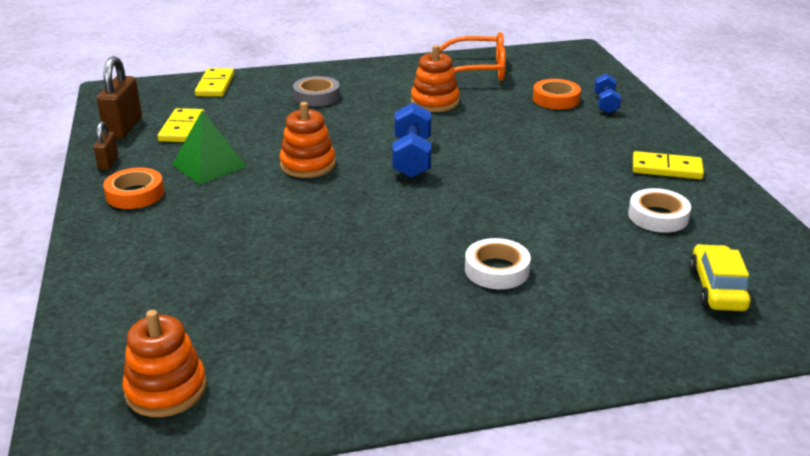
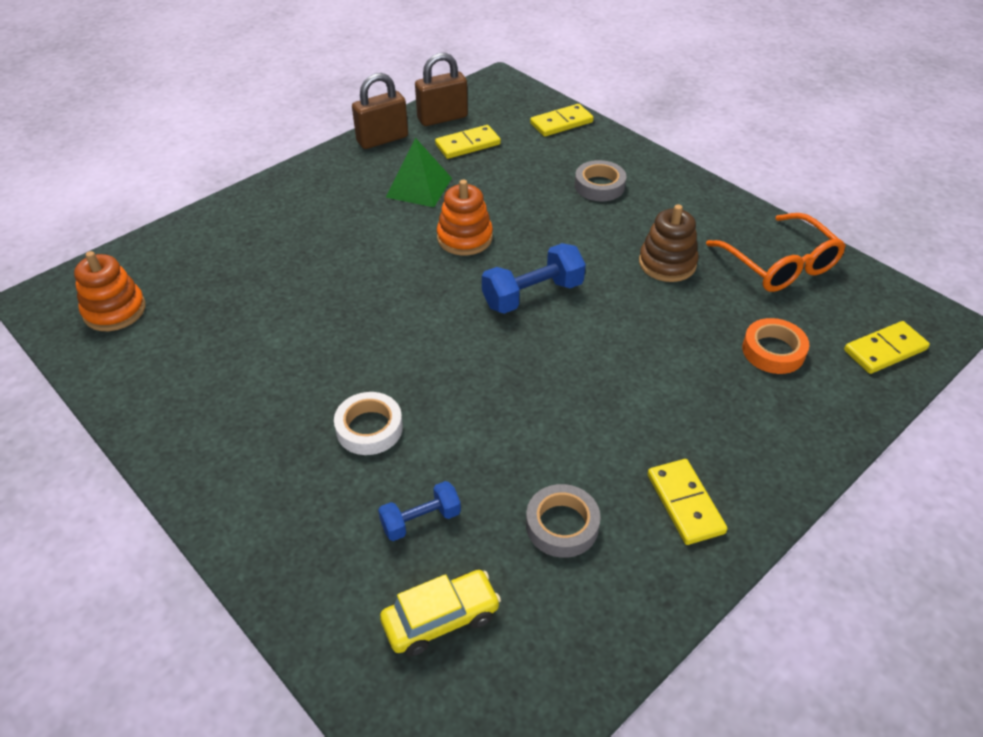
camera: 60 degrees right, 15 degrees up
brown padlock [93,121,118,170] -> brown padlock [352,73,408,149], size x1.79
orange tape [103,168,164,209] -> none
orange stacking toy [411,45,459,112] -> brown stacking toy [639,204,699,282]
blue dumbbell [594,74,621,114] -> blue dumbbell moved to [378,481,461,541]
white tape [628,188,691,233] -> grey tape [526,484,601,558]
none -> yellow domino [844,321,930,374]

